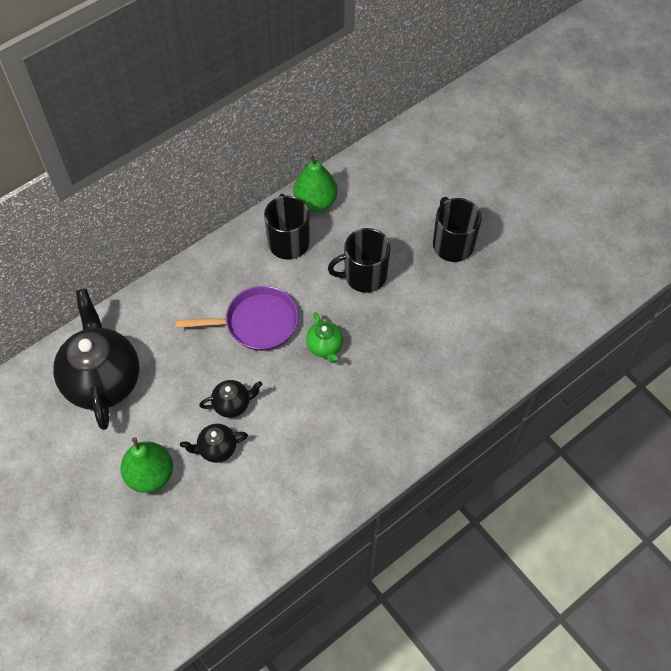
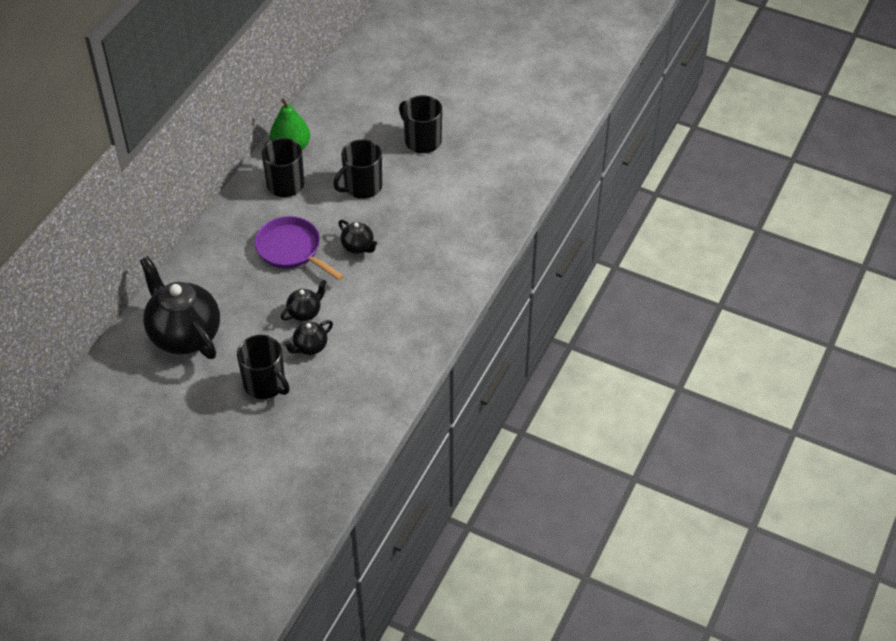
camera: 25 degrees left, 10 degrees down
green pear [121,437,173,493] -> black mug [237,335,290,399]
purple pan [176,286,298,351] -> purple pan turned 105 degrees counterclockwise [255,216,344,280]
green teapot [306,312,343,363] -> black teapot [338,220,377,253]

